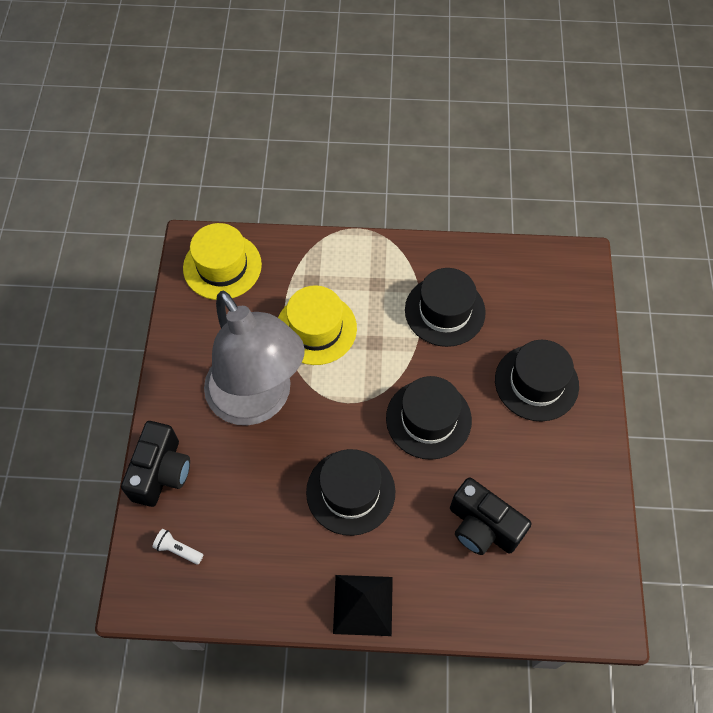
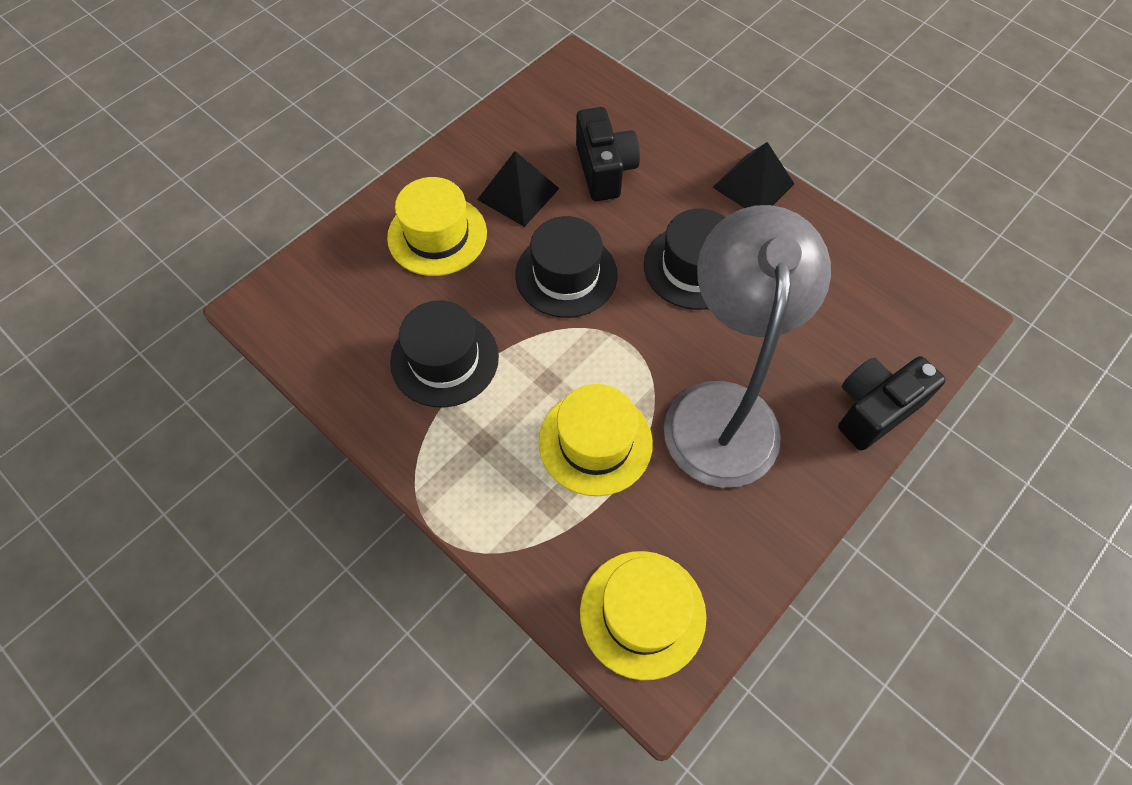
camera: 140 degrees left, 0 degrees up
white flashlight [152,529,203,564] -> none
black hat [495,340,579,422] -> yellow hat [387,177,487,276]
none -> black pyramid [477,151,560,227]

